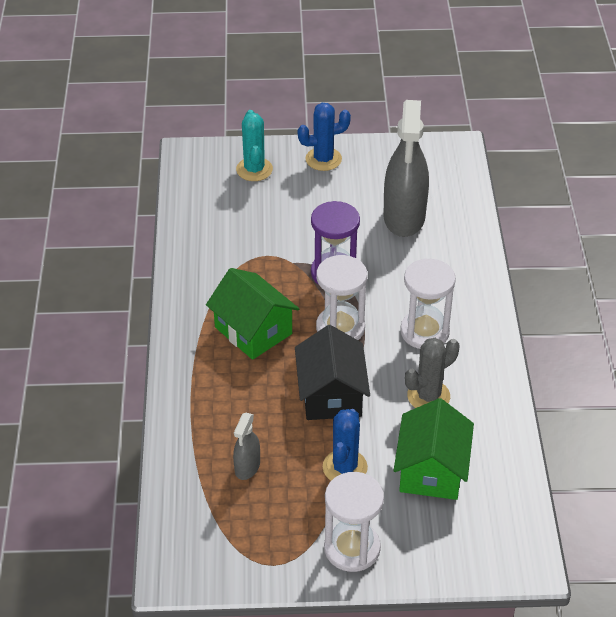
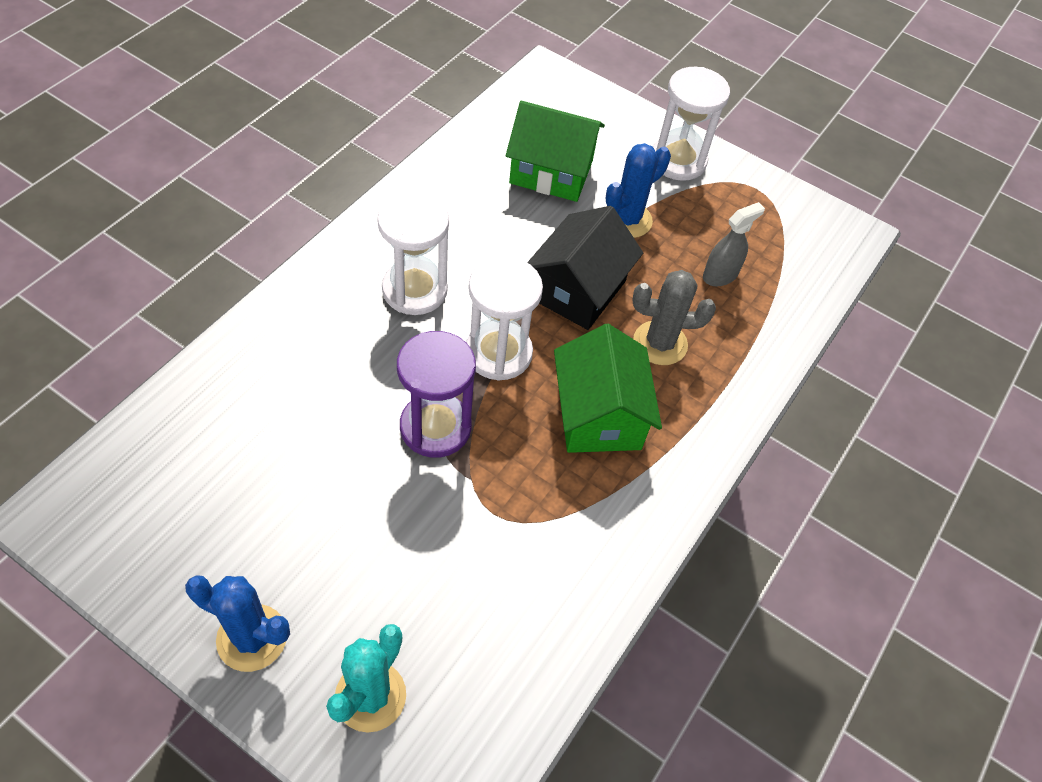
camera: 150 degrees left, 10 degrees up
grey spray bottle [384,100,429,237] -> none
green house [393,398,474,500] -> green house turned 60 degrees clockwise [506,101,605,202]
grey cactus [405,338,460,408] -> grey cactus moved to [633,270,716,365]

